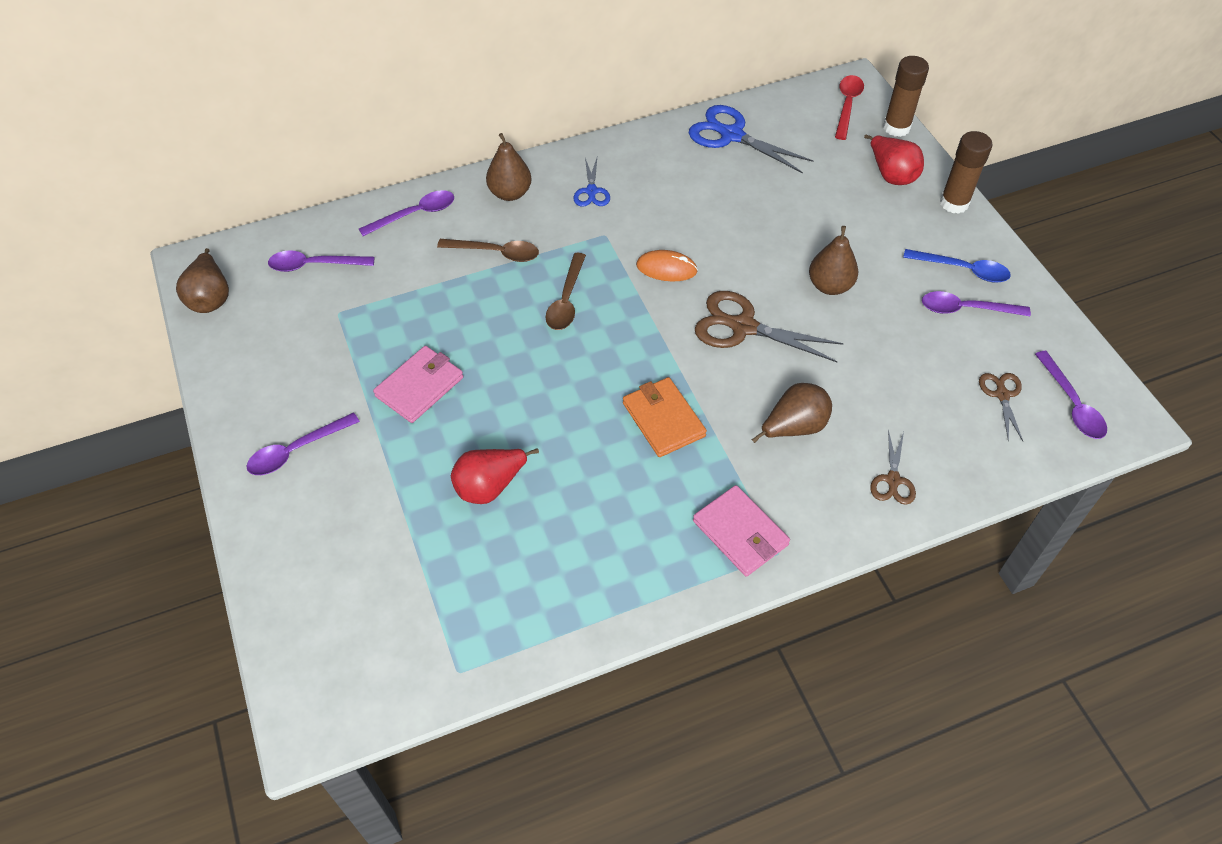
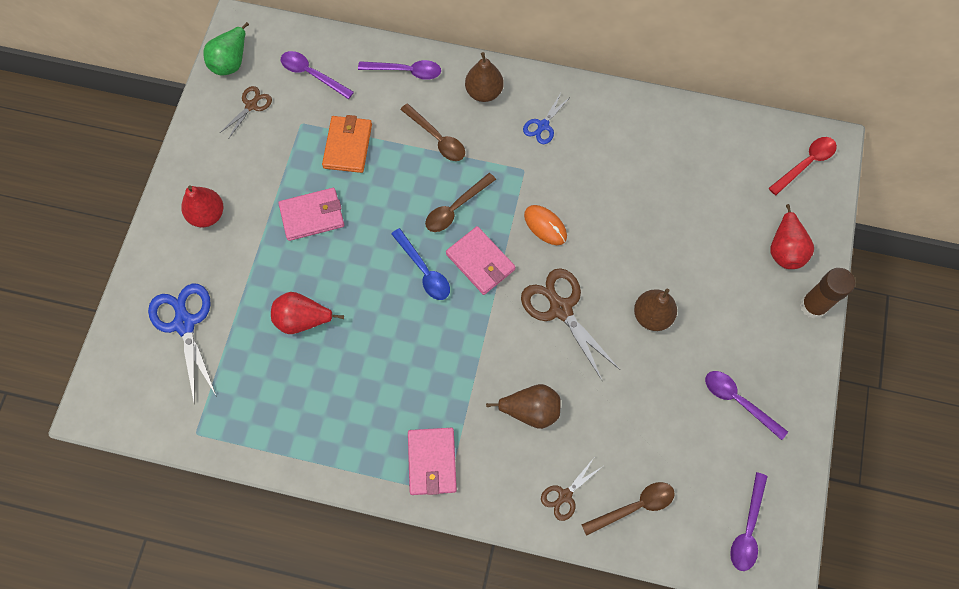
camera: 35 degrees right, 15 degrees up
brown pear [176,248,229,313] -> green pear [204,22,249,75]
purple spoon [246,413,360,475] -> red pear [181,185,223,227]
orange wallet [623,377,707,457] -> orange wallet moved to [322,115,372,173]
blue scissors [689,105,813,173] -> blue scissors moved to [148,283,217,404]
brown glue stick [883,56,929,137] -> none
blue spoon [903,249,1011,282] -> blue spoon moved to [391,228,450,300]
brown scissors [979,373,1023,441] -> brown scissors moved to [220,86,272,139]
none -> pink wallet [446,226,516,295]
none -> brown spoon [581,482,675,536]

